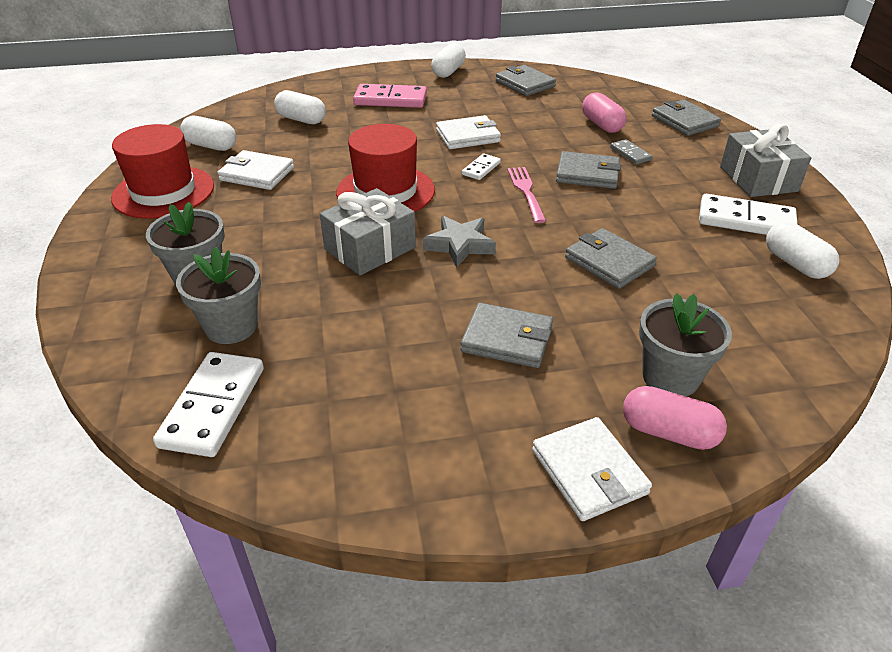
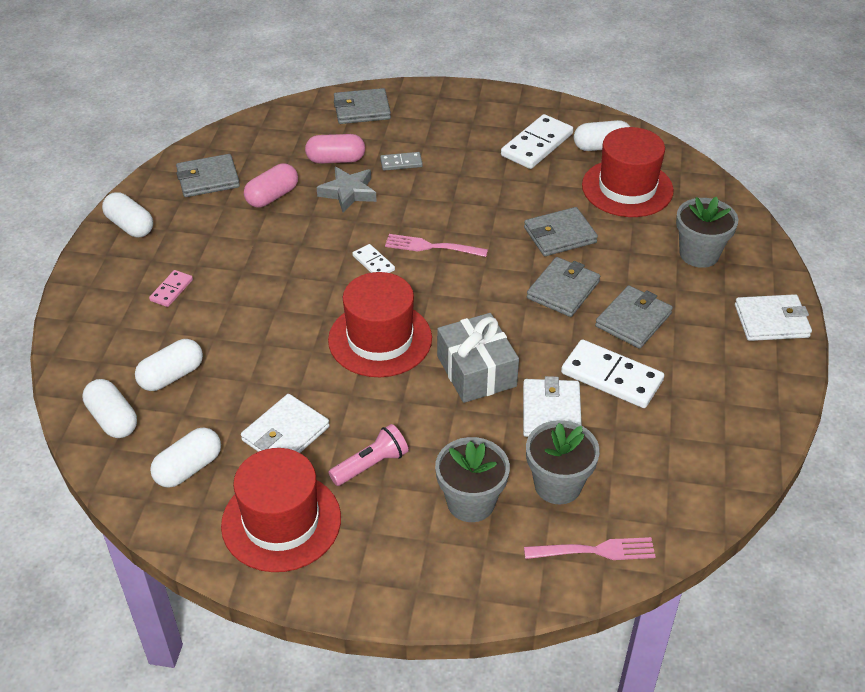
camera: 70 degrees left, 5 degrees up
white domino [153,352,264,457] -> white domino moved to [561,339,664,408]
pink domino [353,84,427,108] -> pink domino [149,270,193,307], size x0.52
grey star [423,216,496,267] -> grey star moved to [317,167,377,212]
white wallet [436,115,501,149] -> white wallet moved to [523,376,582,437]
grey wallet [556,151,621,189] -> grey wallet moved to [527,257,600,317]
pink capsule [623,386,727,450] -> pink capsule moved to [244,164,298,207]
grey gift [720,124,811,197] -> none
none -> white capsule [83,379,137,438]
none -> pink flashlight [329,424,409,486]
none -> pink fork [524,537,656,560]
none -> red hat [582,127,674,217]

